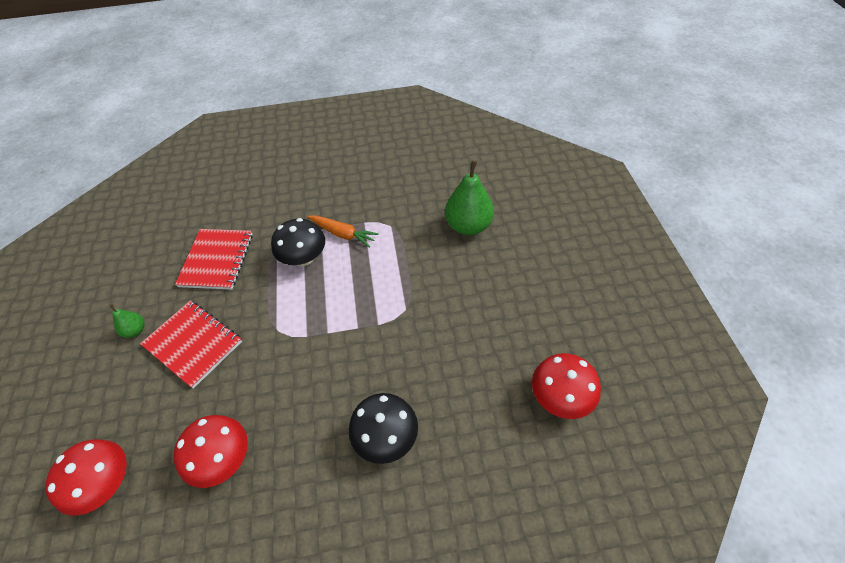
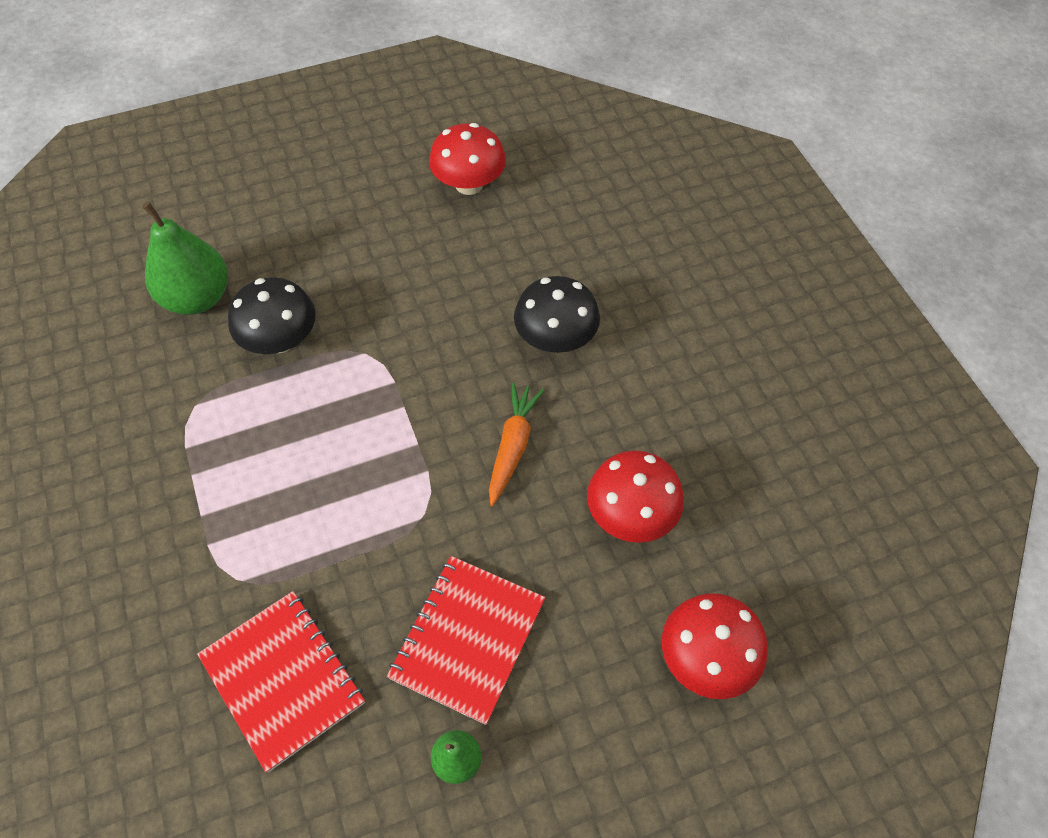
camera: 105 degrees left, 5 degrees up
red notebook [175,229,253,290] -> red notebook turned 60 degrees clockwise [197,591,365,772]
black mushroom [271,218,325,266] -> black mushroom moved to [228,277,316,354]
orange carrot [307,215,379,248] -> orange carrot moved to [489,383,544,506]

